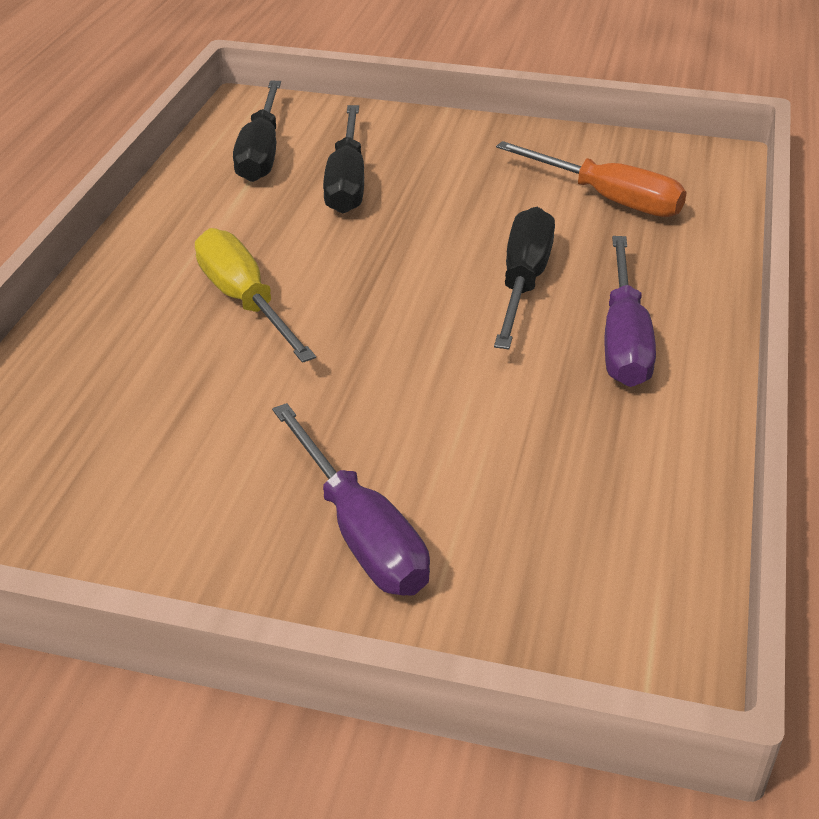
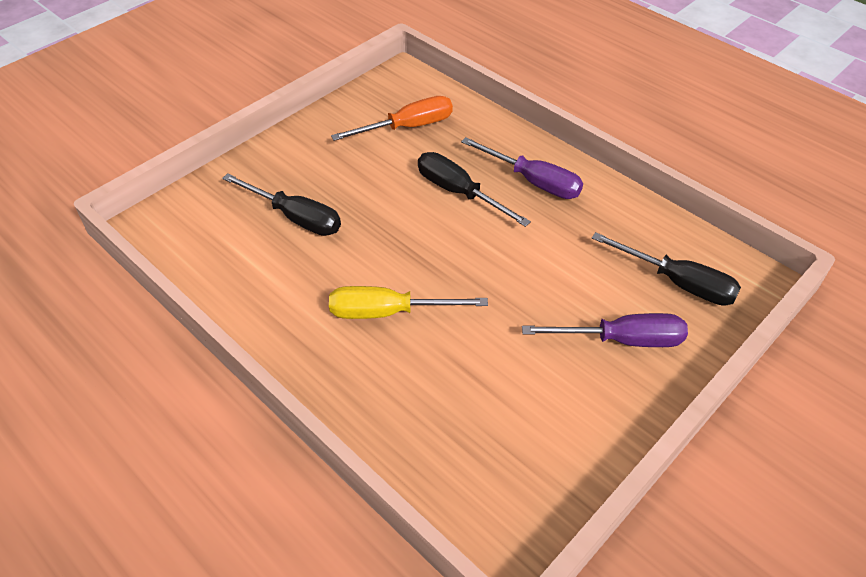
camera: 60 degrees left, 10 degrees up
black screwdriver [233,81,281,182] -> black screwdriver moved to [592,232,741,306]

